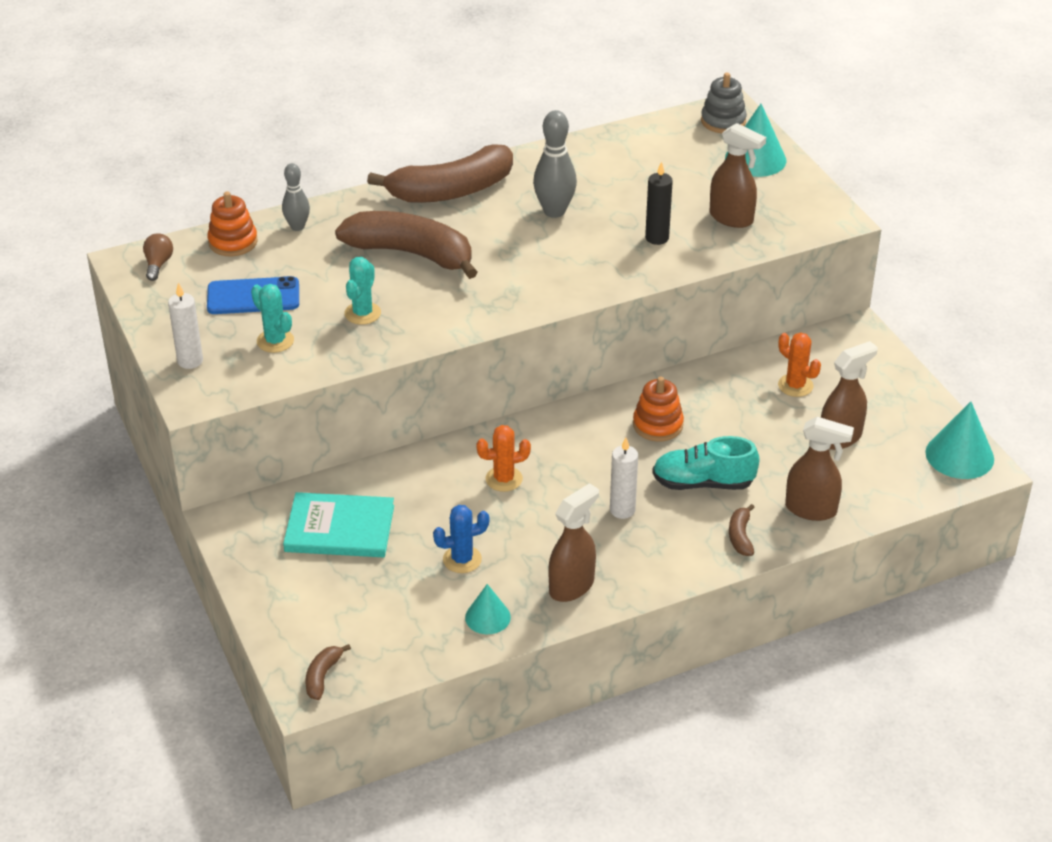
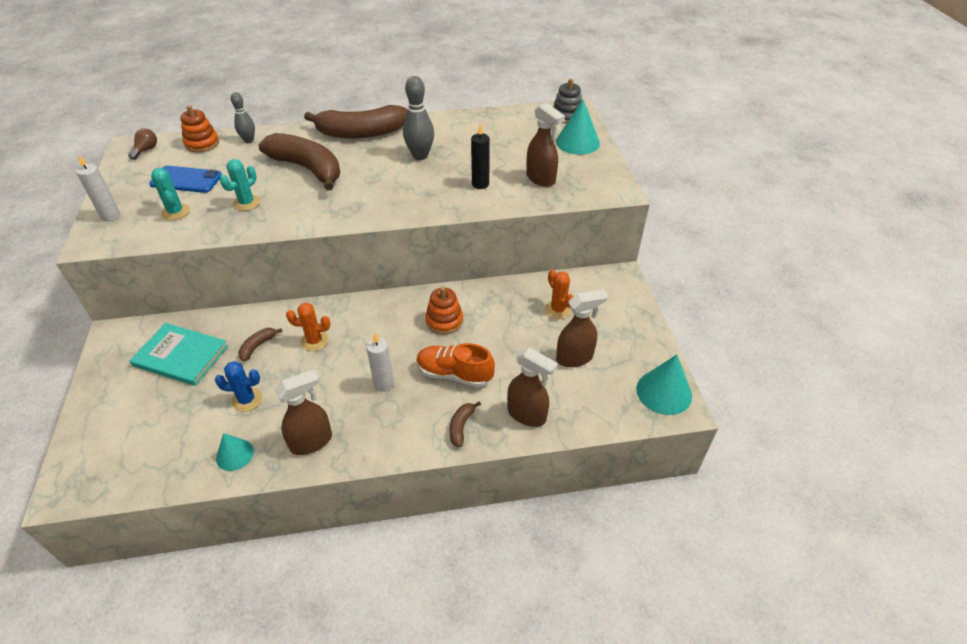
camera: 15 degrees right, 5 degrees up
brown banana [305,644,351,700] -> brown banana moved to [238,328,282,361]
turquoise shoe [652,436,760,490] -> orange shoe [417,343,495,387]

